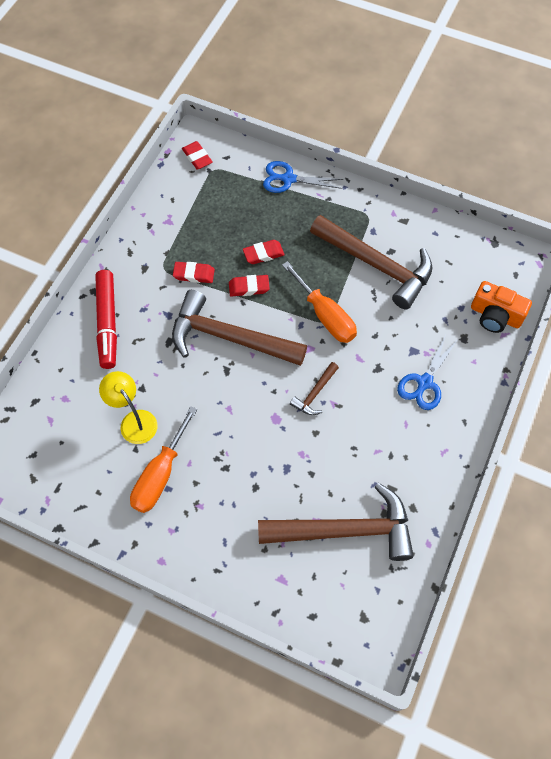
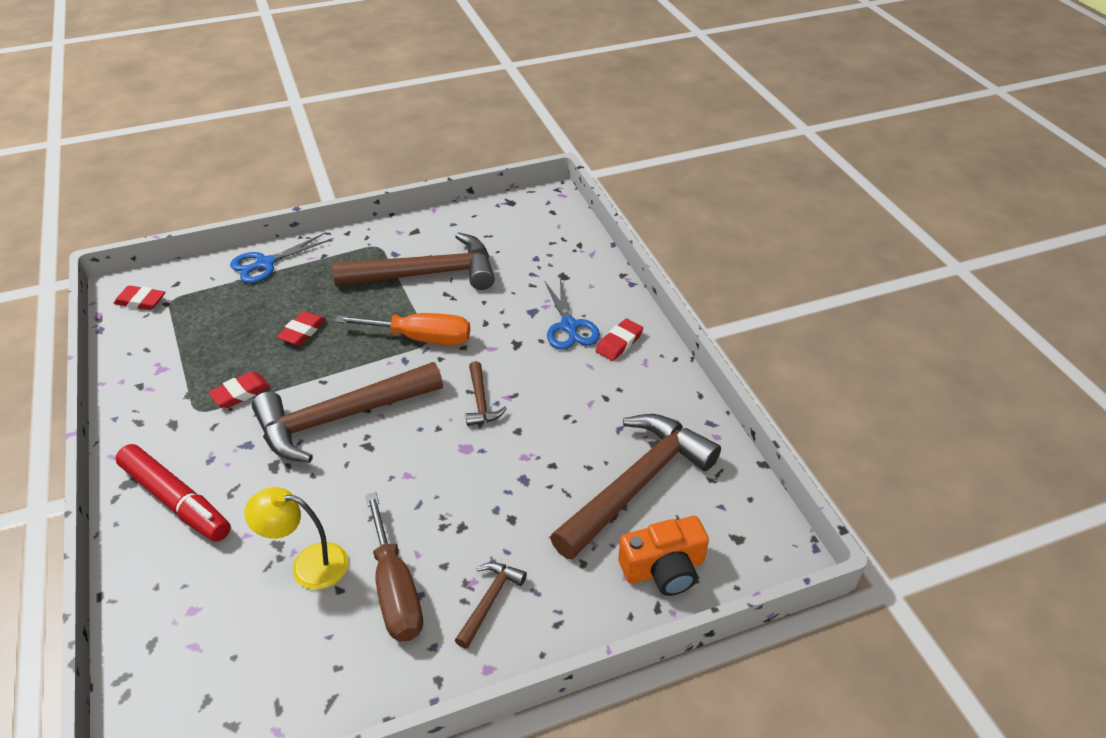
camera: 45 degrees left, 20 degrees down
orange screwdriver [130,406,197,513] -> brown screwdriver [365,492,423,641]
red eraser [229,275,270,296] -> red eraser moved to [596,319,643,361]
orange camera [471,281,532,333] -> orange camera moved to [618,516,709,596]
none -> brown hammer [455,562,527,649]

